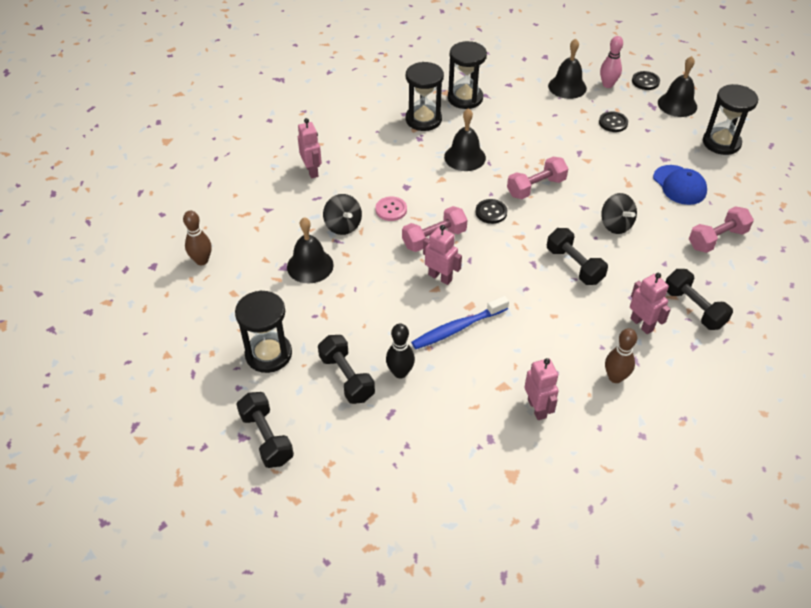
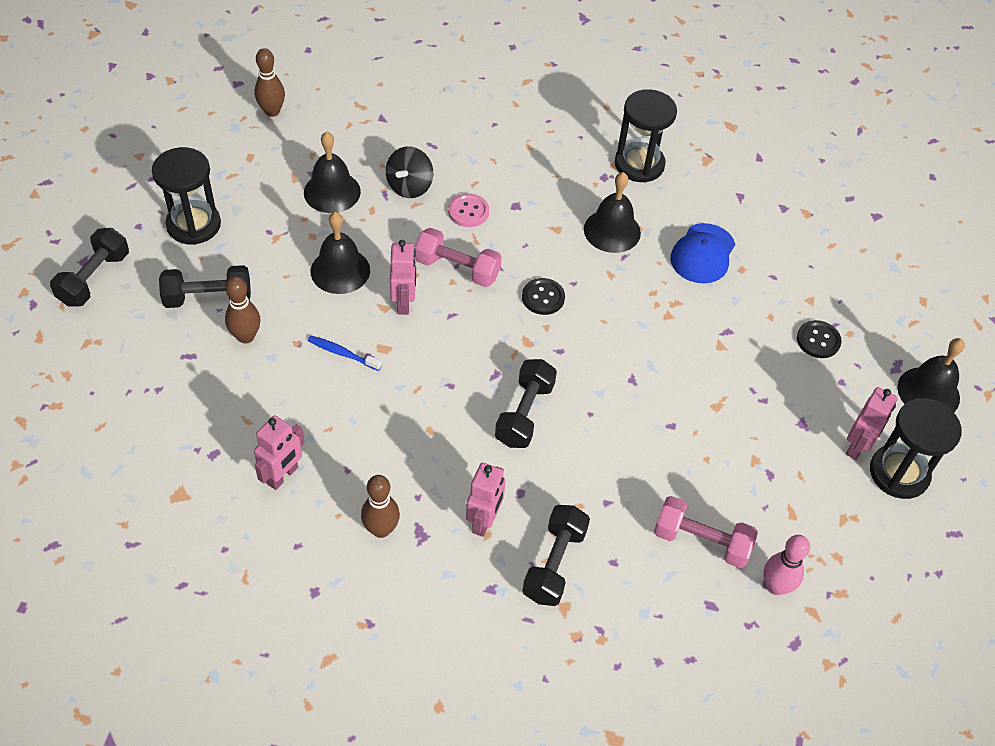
camera: 50 degrees right, 5 degrees up
pink robot [298,118,322,179] -> pink robot moved to [846,387,898,460]
black dumbbell [318,335,375,404] -> black dumbbell turned 60 degrees clockwise [159,265,251,308]
black bowling pin [386,323,415,379] -> brown bowling pin [225,276,261,344]
blue toothbrush [411,296,509,349] -> blue toothbrush [308,336,382,371], size x0.59
black hourglass [448,41,487,109] -> none
pink dumbbell [507,157,568,199] -> none
black bell [548,39,587,99] -> black bell moved to [311,212,370,294]
pink bowling pin [600,36,623,88] -> pink bowling pin moved to [764,535,810,595]
black spinning top [601,193,637,234] -> none
black button [632,71,660,90] -> none
blue cap [653,165,707,205] -> blue cap moved to [670,223,735,283]

